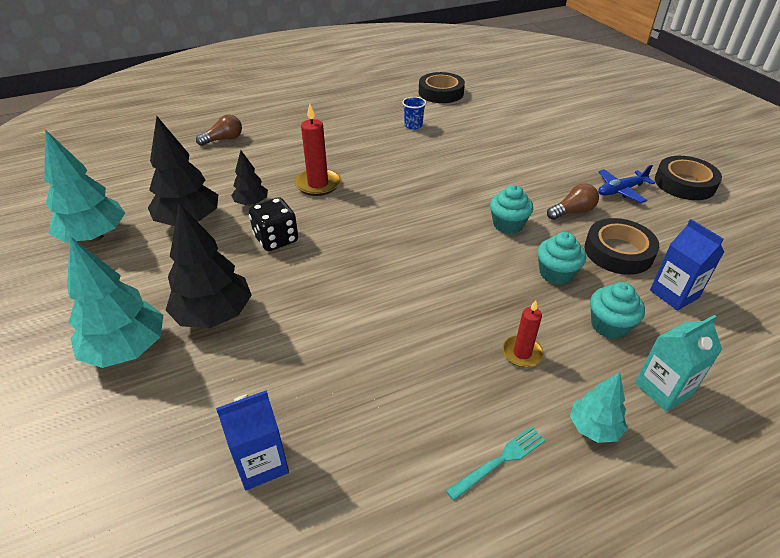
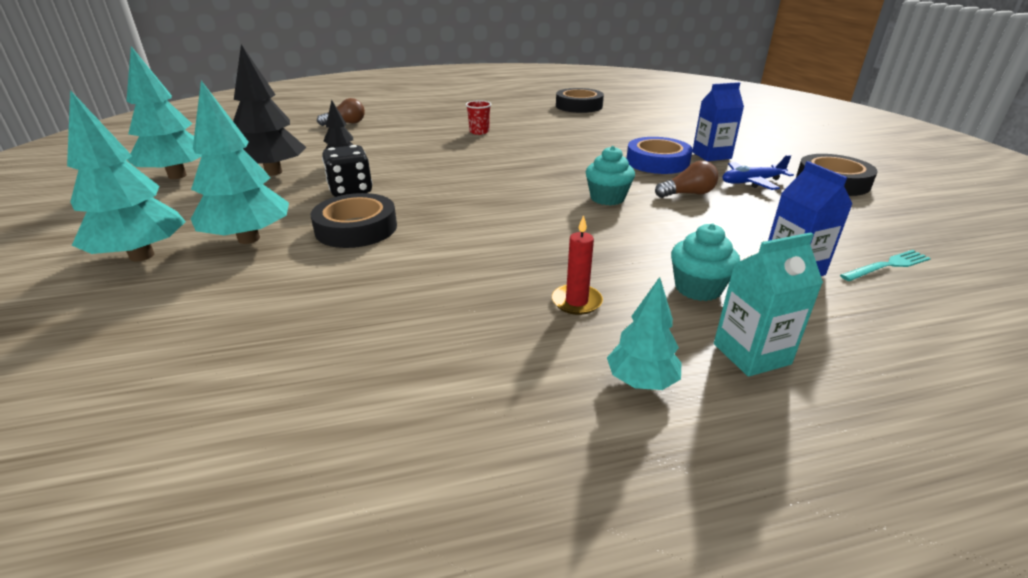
camera: 10 degrees right, 10 degrees down
black tree [165,203,252,328] -> turquoise tree [191,81,289,244]
blue carton [216,390,289,490] -> blue carton moved to [692,82,744,161]
red candle [295,104,341,196] -> none
blue cup [402,97,426,130] -> none
turquoise fork [446,426,546,501] -> turquoise fork moved to [840,250,931,281]
turquoise cupcake [537,232,586,285] -> none
black tape [585,218,659,275] -> black tape moved to [311,193,397,248]
none -> red cup [465,101,491,135]
none -> blue tape [626,137,693,174]

